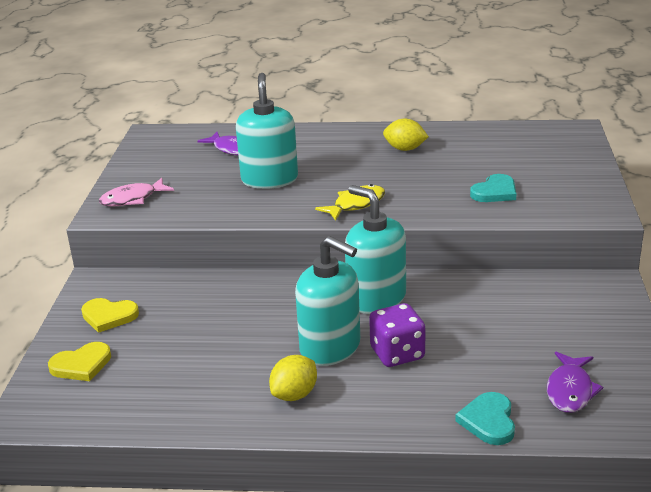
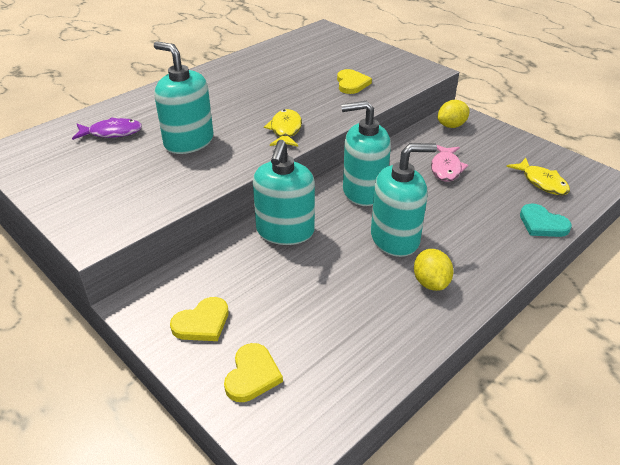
camera: 50 degrees left, 10 degrees up
pink fish [99,178,174,206] -> pink fish moved to [431,145,468,182]
purple dice [369,303,425,367] -> none
yellow lemon [383,119,429,151] -> yellow lemon moved to [438,100,469,128]
turquoise heart [470,174,516,202] -> yellow heart [337,69,372,94]
purple fish [547,352,603,413] -> yellow fish [507,158,570,195]
none -> turquoise soap dispenser [253,140,315,245]

